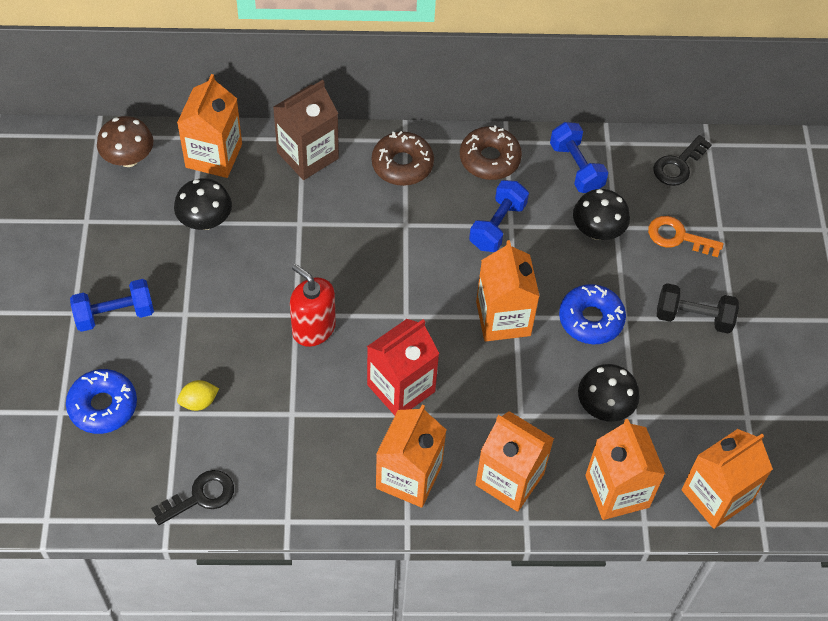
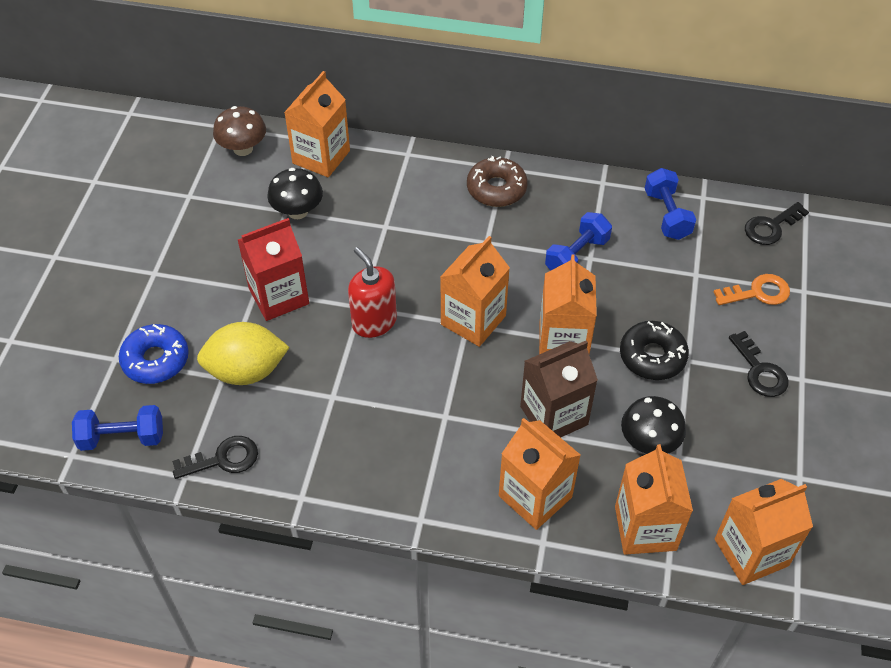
camera: 15 degrees right, 5 degrees down
blue dumbbell [70,279,154,332] -> blue dumbbell moved to [72,405,163,451]
yellow lemon [177,380,219,411] -> yellow lemon [197,322,290,385], size x2.11
brown carton [273,80,339,180] -> brown carton moved to [520,341,598,438]
red carton [367,319,439,415] -> red carton moved to [238,218,309,321]
orange carton [376,405,446,508] -> orange carton moved to [440,236,510,347]
brown donut [460,126,522,180] -> none
blue donut [559,284,626,344] -> black donut [620,321,689,380]
black mushroom [573,189,630,240] -> none
orange key [648,216,723,257] -> orange key turned 135 degrees clockwise [714,274,790,305]
black dumbbell [657,283,739,333] -> black key [729,331,789,397]

